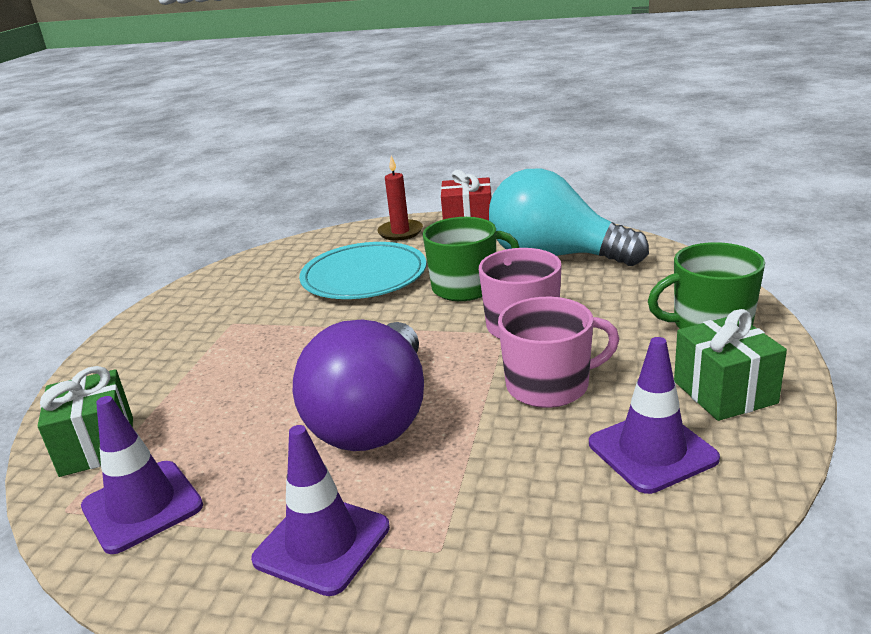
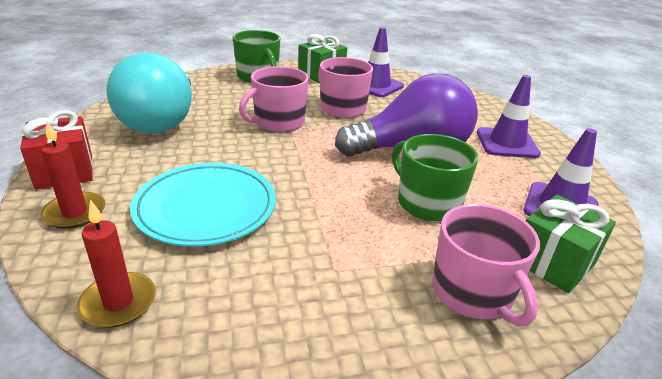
camera: 120 degrees left, 5 degrees up
green mug [422,217,520,301] -> green mug moved to [392,134,479,221]
none -> red candle [77,200,156,328]
none -> pink mug [433,204,540,326]

